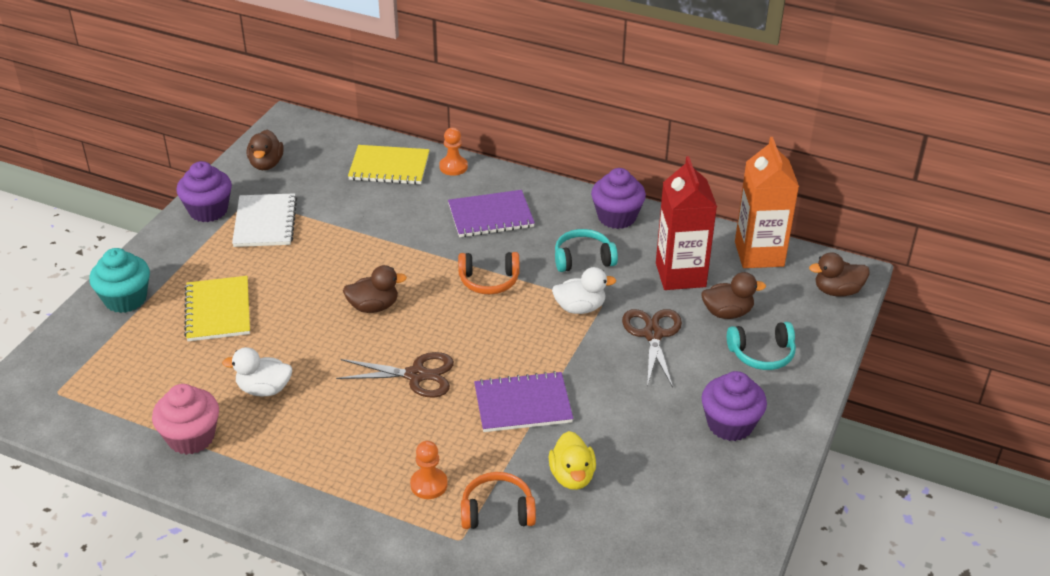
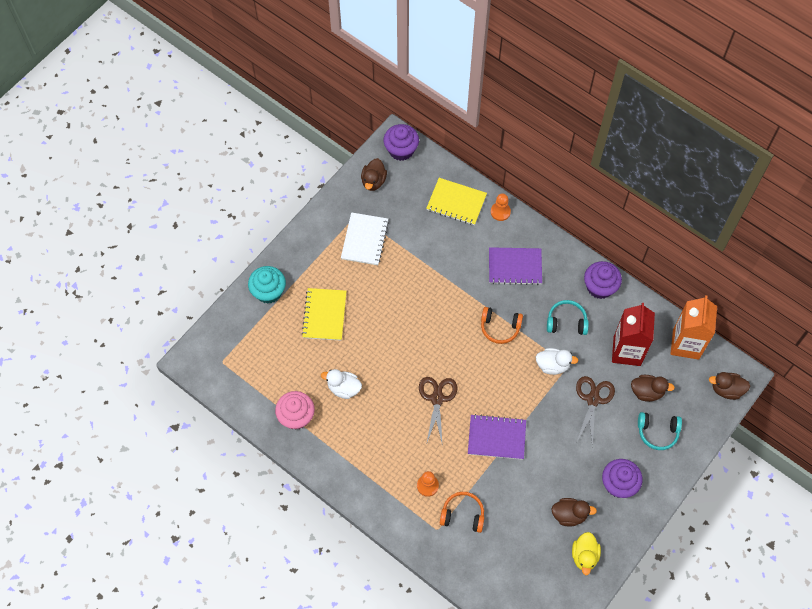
camera: 15 degrees right, 25 degrees up
purple cupcake [176,161,232,222] -> purple cupcake moved to [384,124,419,161]
brown scissors [336,352,454,398] -> brown scissors turned 105 degrees counterclockwise [419,377,457,446]
brown duck [343,265,407,313] -> brown duck moved to [551,498,597,526]
yellow duck [549,431,596,490] -> yellow duck moved to [572,532,601,575]

